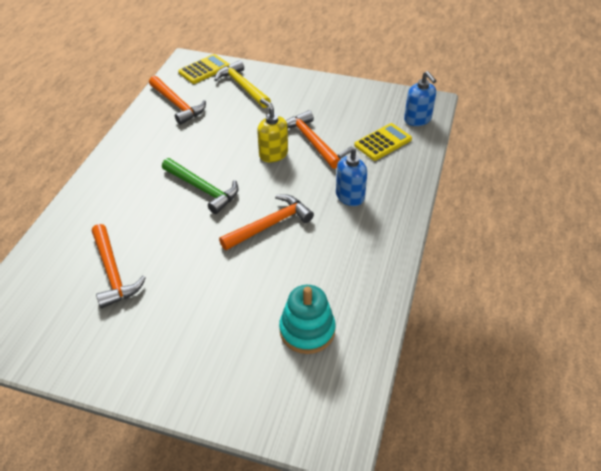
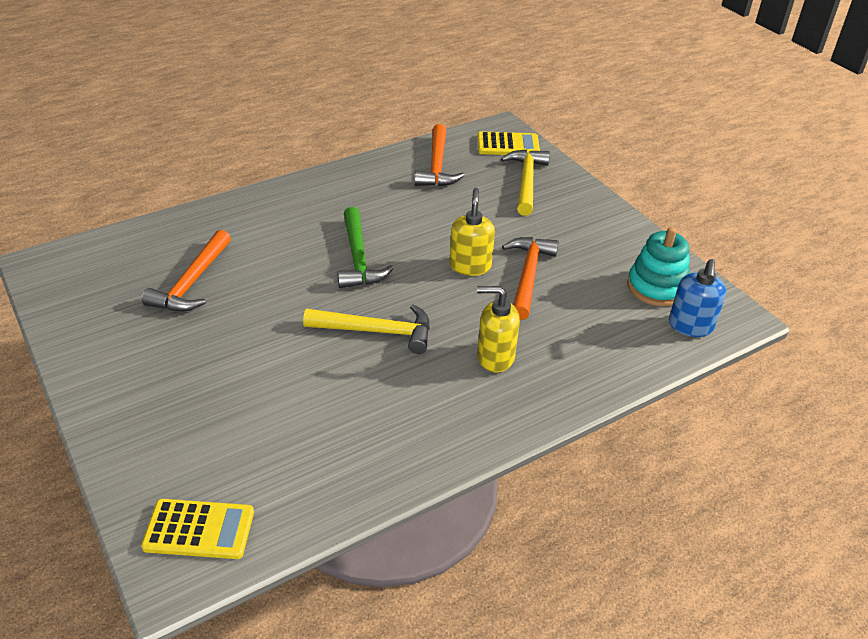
camera: 40 degrees right, 5 degrees down
orange hammer [219,194,314,250] -> yellow hammer [303,304,430,354]
turquoise stacking toy [279,285,335,354] -> turquoise stacking toy moved to [627,227,690,306]
blue soap dispenser [336,147,367,206] -> yellow soap dispenser [477,286,520,373]
yellow calculator [354,123,412,161] -> yellow calculator moved to [141,499,254,559]

